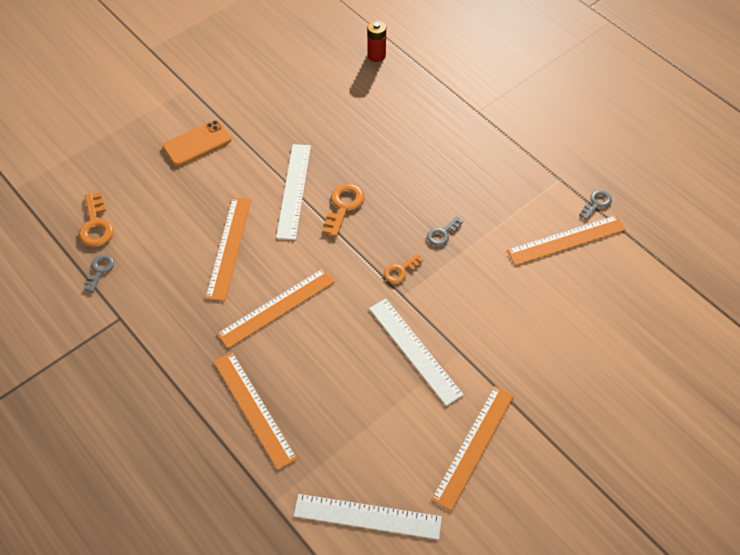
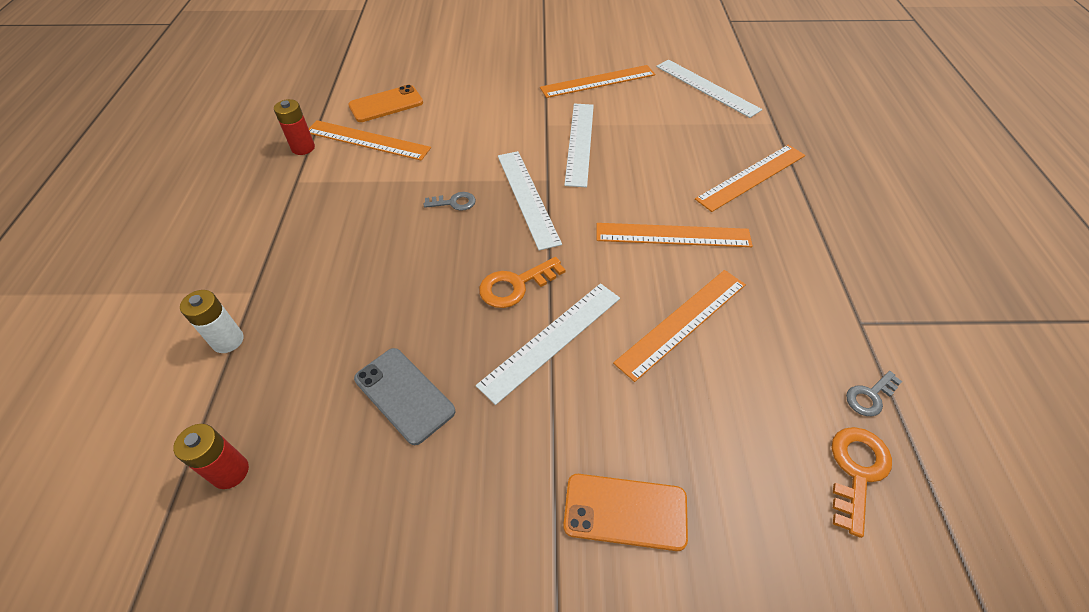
camera: 140 degrees left, 5 degrees down
orange ruler [214,352,297,470] -> orange ruler turned 45 degrees clockwise [695,145,805,212]
orange key [384,254,423,284] -> white ruler [498,151,562,251]
grey key [579,190,612,220] -> red battery [274,99,315,155]
none -> white battery [180,290,243,353]
none -> orange phone [348,85,423,122]
none -> grey phone [354,348,455,445]

